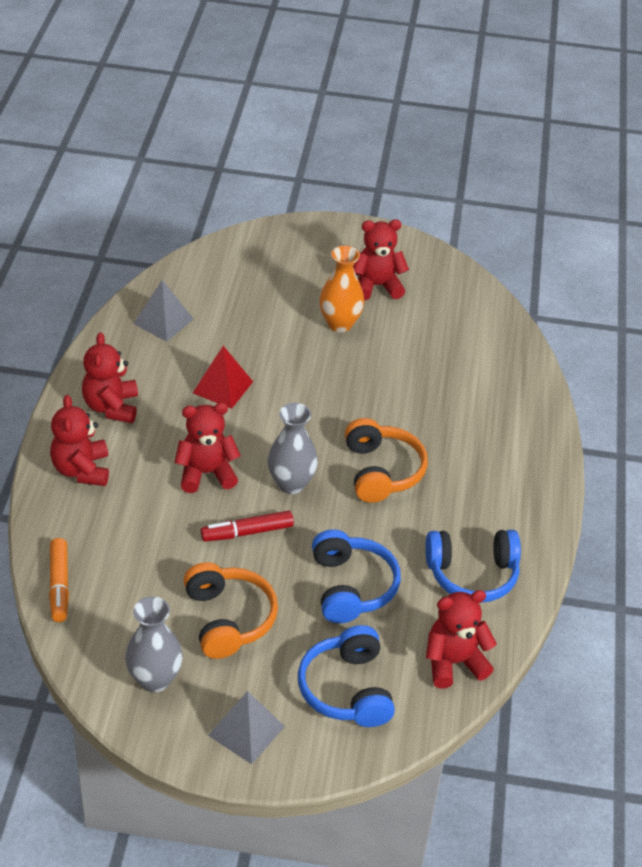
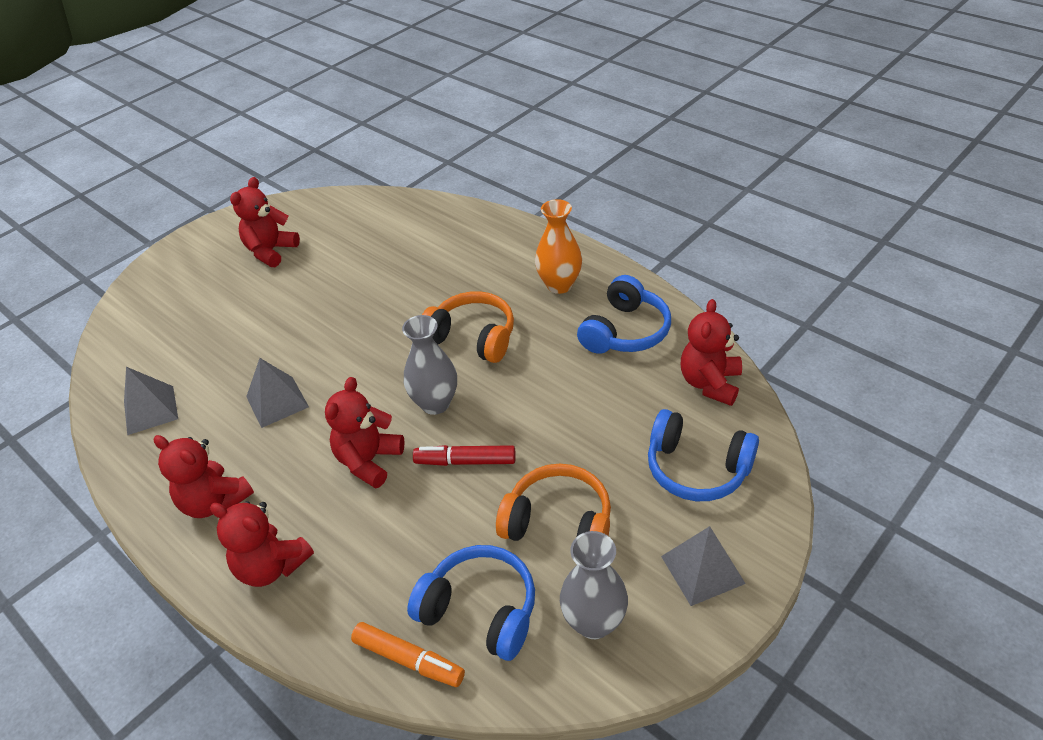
camera: 50 degrees left, 0 degrees up
red pyramid [193,346,253,409] -> grey pyramid [246,358,309,428]
red marker [201,511,294,542] -> red marker turned 75 degrees clockwise [413,445,516,466]
blue headphones [312,529,401,623] -> blue headphones moved to [407,545,535,661]
orange vase [320,246,364,332] -> orange vase moved to [535,199,582,294]

